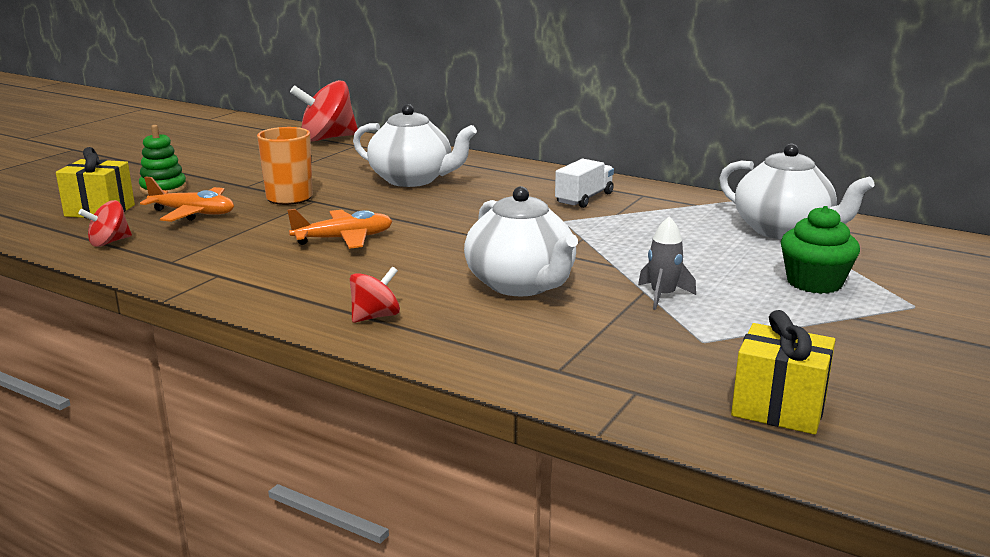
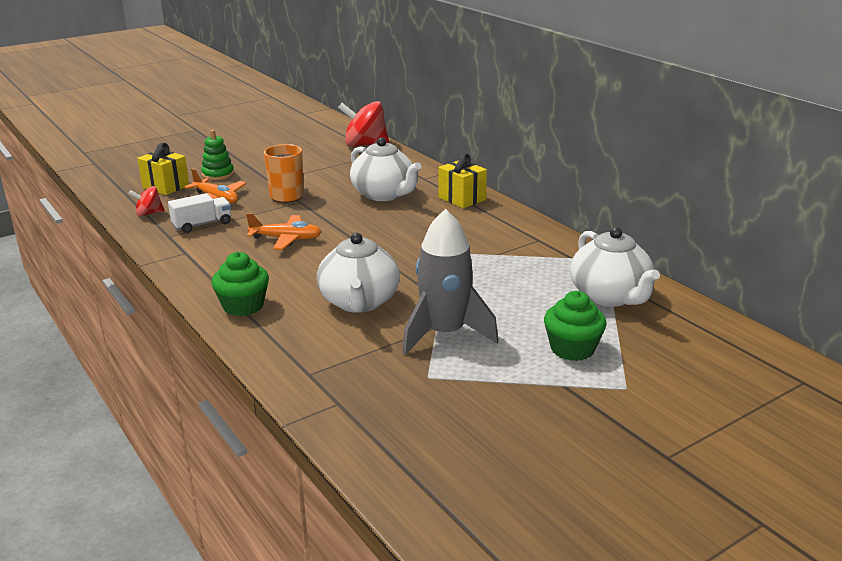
camera: 25 degrees right, 5 degrees up
red spinning top [350,266,400,323] -> green cupcake [211,252,269,316]
white truck [555,159,614,208] -> white truck moved to [168,193,231,233]
grey rocket [638,216,696,310] -> grey rocket [402,209,498,355], size x2.09
yellow gift [731,310,835,435] -> yellow gift moved to [438,153,487,208]

